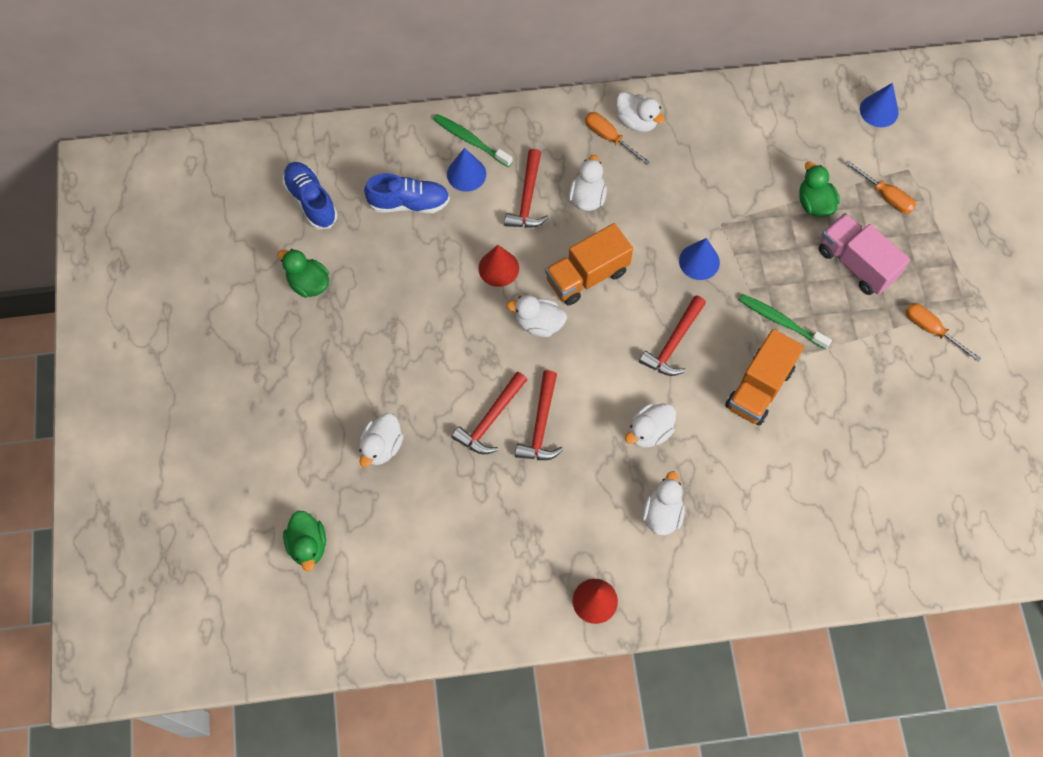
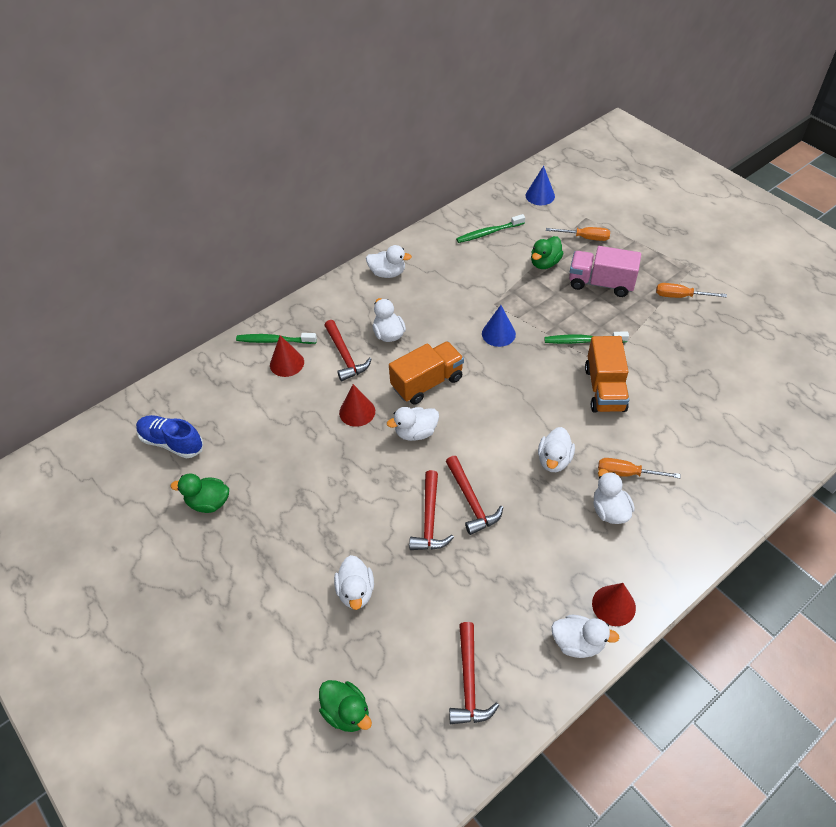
camera: 30 degrees left, 15 degrees down
blue shoe [364,173,450,213] -> none
blue cone [447,148,486,192] -> red cone [270,335,304,377]
orange truck [545,223,633,306] -> orange truck turned 150 degrees counterclockwise [389,341,464,405]
orange screwdriver [585,112,650,165] -> orange screwdriver moved to [598,458,680,478]
red hammer [639,296,706,376] -> red hammer moved to [449,622,499,724]
green duck [799,162,840,217] -> green duck turned 90 degrees counterclockwise [531,236,564,269]
none -> green toothbrush [456,214,525,243]
none -> white duck [551,615,619,658]

